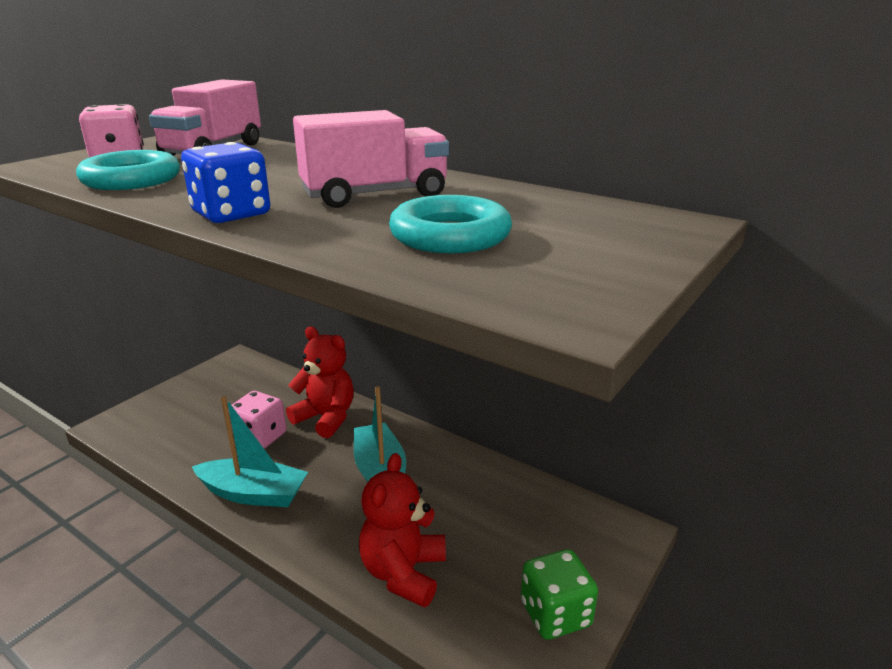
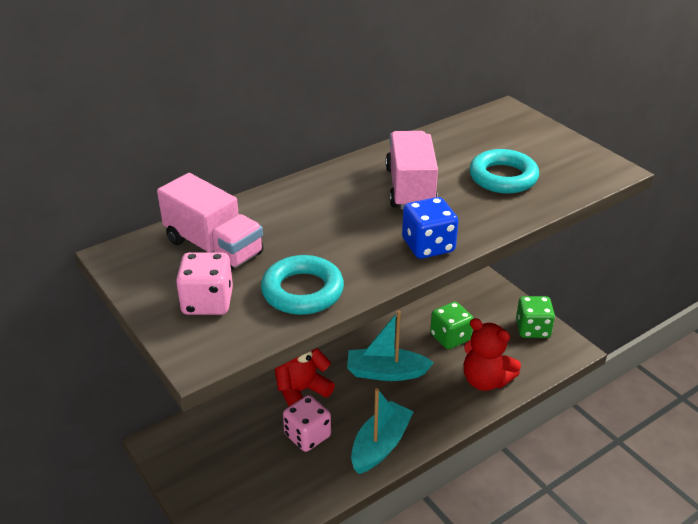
camera: 70 degrees left, 10 degrees up
none -> green dice [430,302,473,349]

